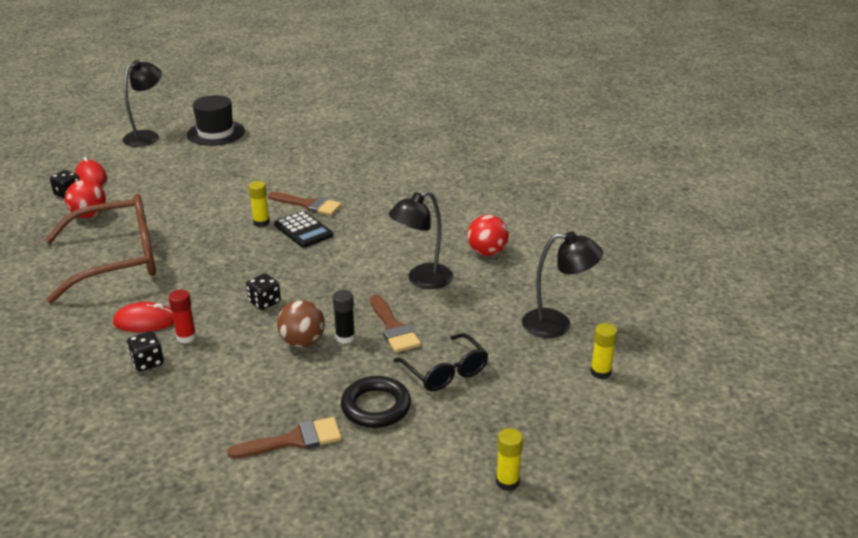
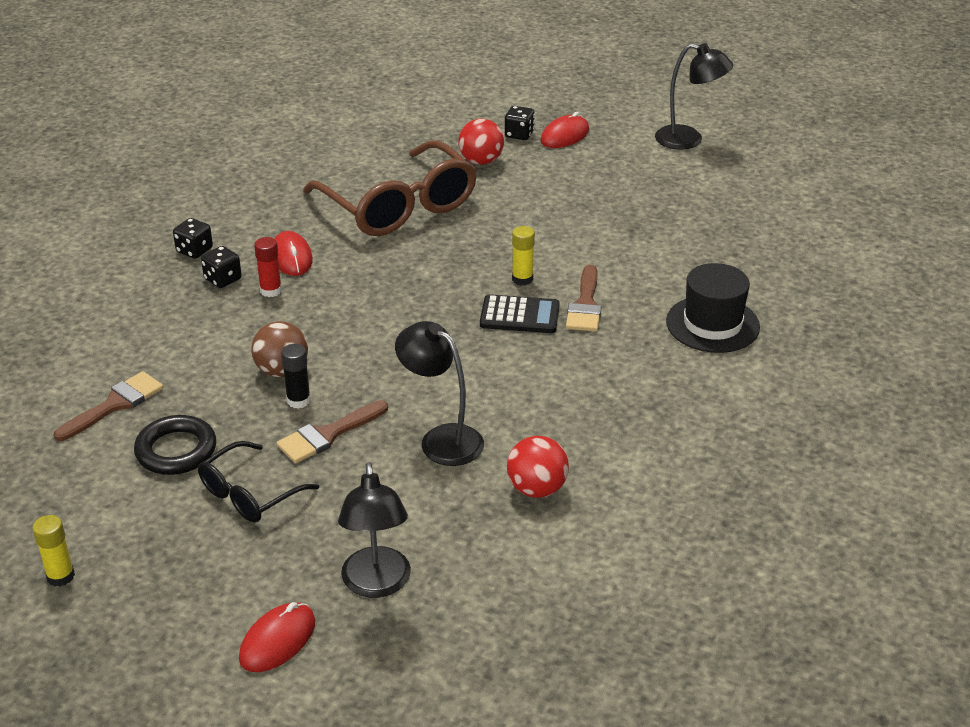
camera: 75 degrees right, 5 degrees up
black hat [187,95,245,146] -> black hat moved to [666,263,760,353]
brown brush [227,417,342,459] -> brown brush turned 105 degrees counterclockwise [54,371,163,441]
black dice [246,274,281,310] -> black dice moved to [173,218,213,259]
black calculator [274,211,333,248] -> black calculator turned 120 degrees counterclockwise [480,294,560,333]
yellow glue stick [591,323,617,379] -> red mouse [239,602,315,672]

